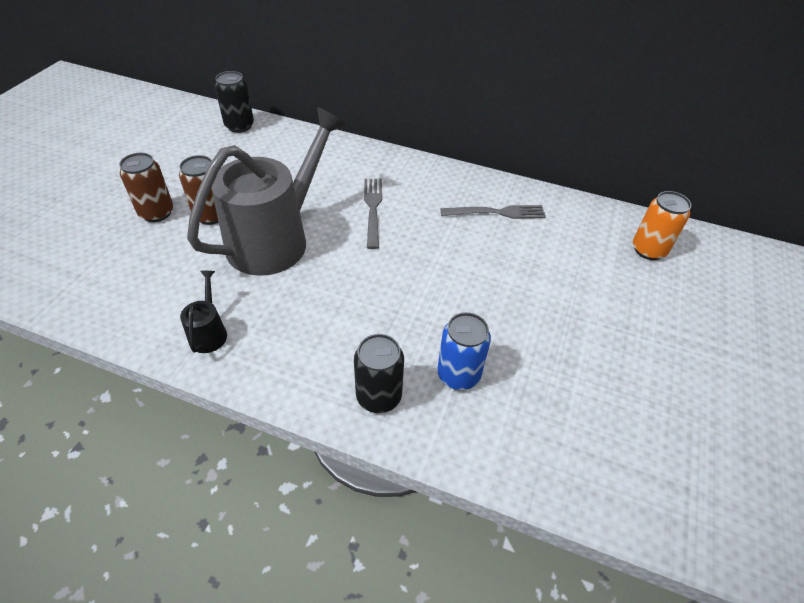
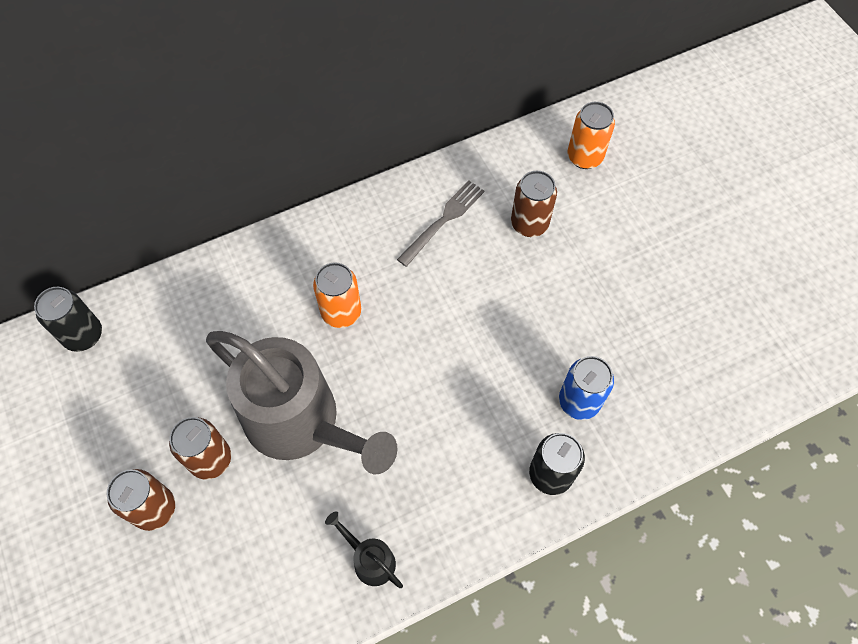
camera: 45 degrees left, 15 degrees up
grey watering can [187,107,345,276] -> grey watering can turned 135 degrees clockwise [206,331,397,474]
grey fork [364,179,382,249] -> orange can [313,262,361,328]
none -> brown can [511,171,557,237]

